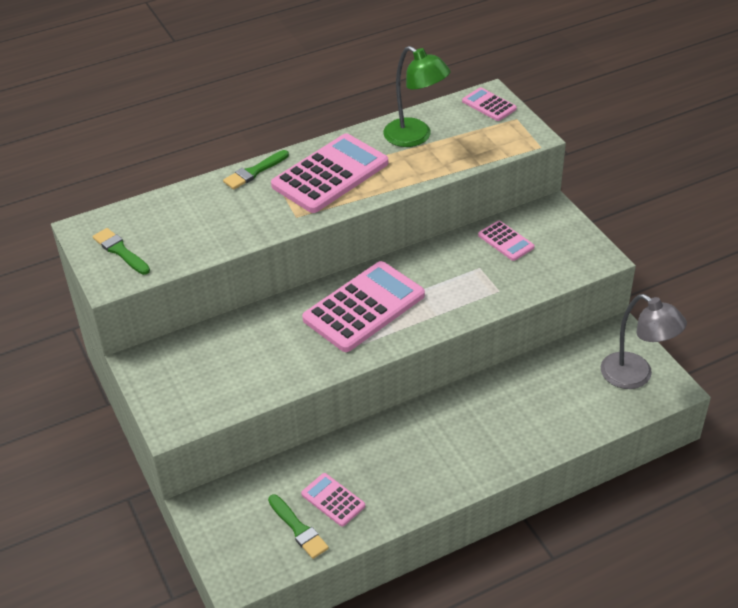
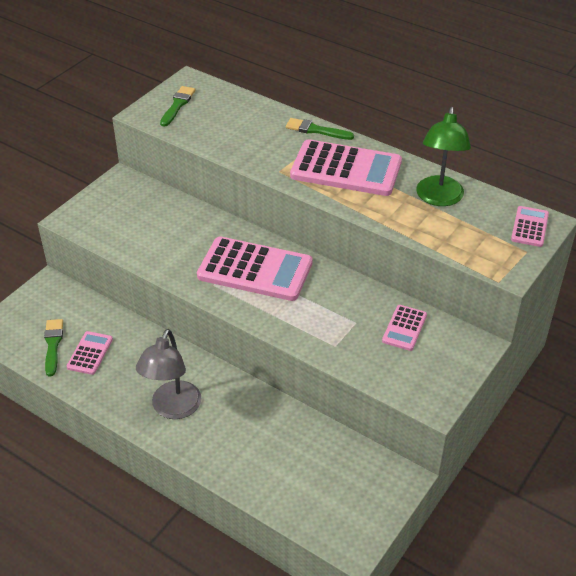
camera: 60 degrees right, 0 degrees up
green brush [268,495,329,559] -> green brush turned 150 degrees clockwise [44,319,63,377]
grey lamp [601,294,687,389] -> grey lamp moved to [136,329,201,419]

